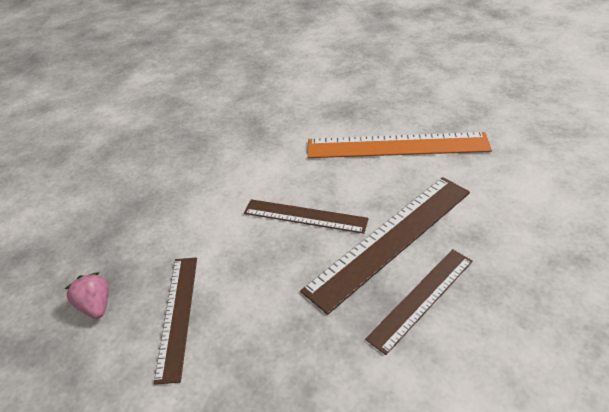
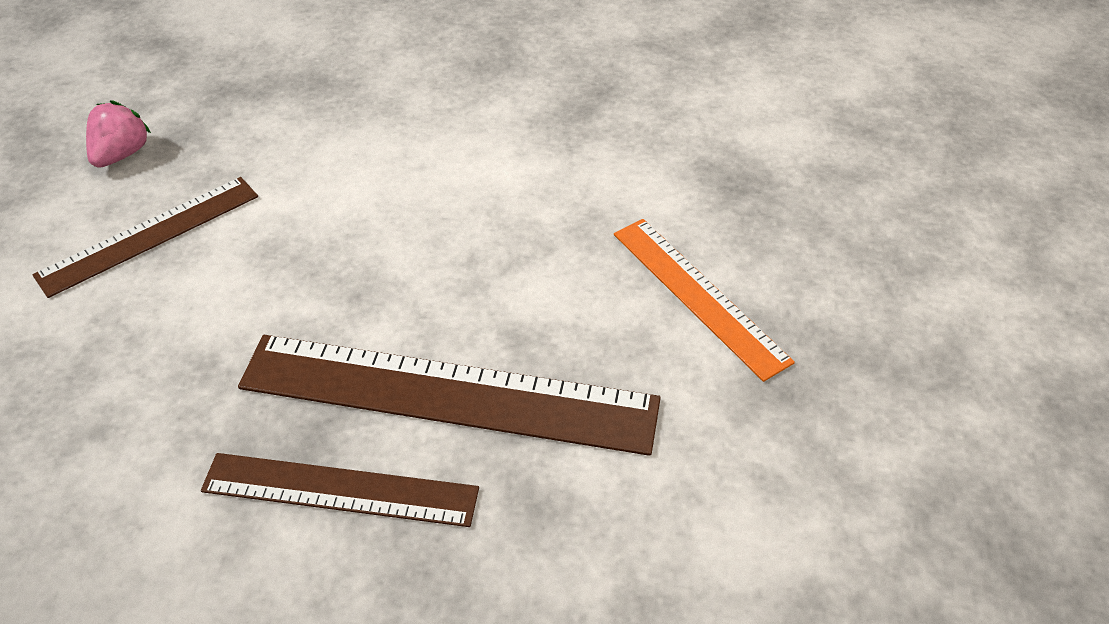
camera: 50 degrees right, 5 degrees up
brown ruler [244,199,369,234] -> none
orange ruler [307,132,492,158] -> orange ruler [614,219,795,382], size x0.61

